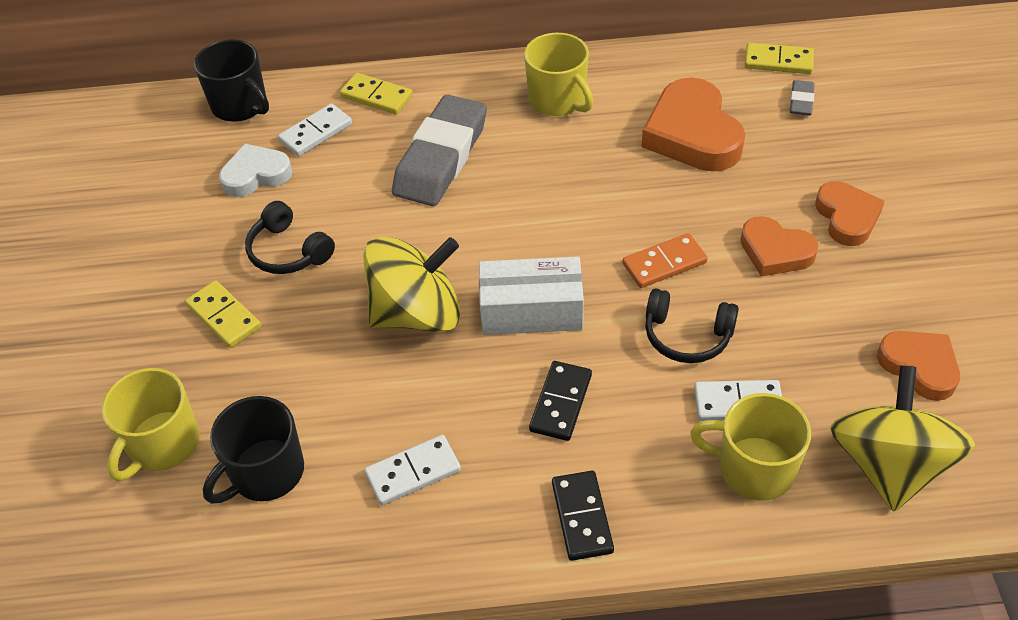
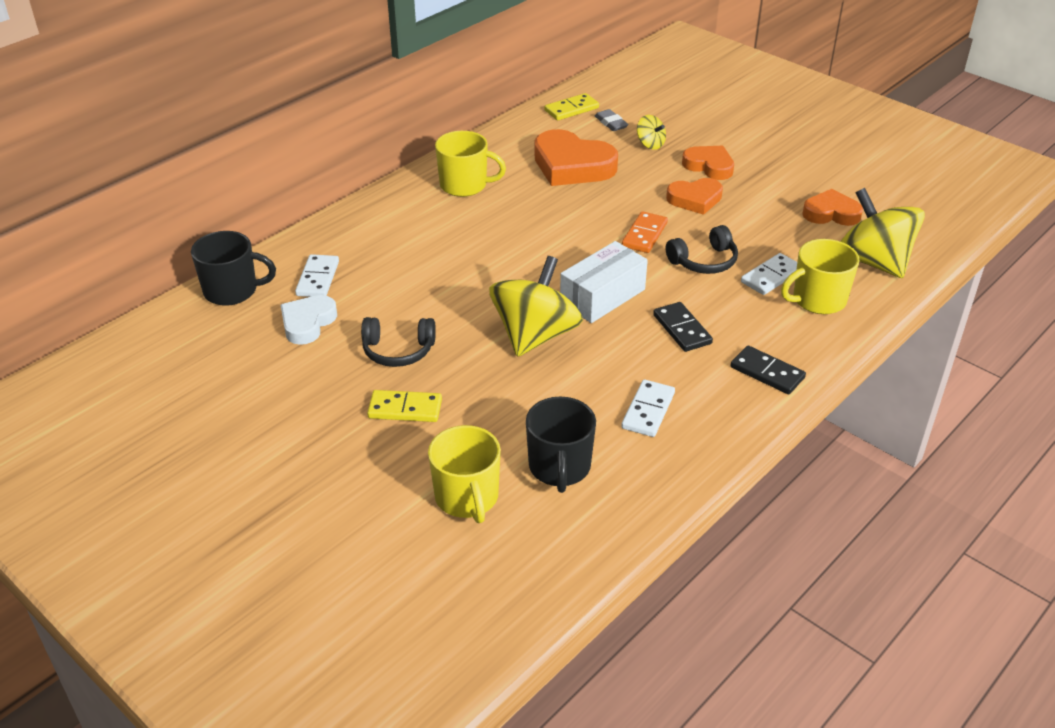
camera: 45 degrees left, 10 degrees down
yellow domino [340,73,413,115] -> none
grey eraser [392,94,487,206] -> none
none -> yellow spinning top [637,115,666,150]

